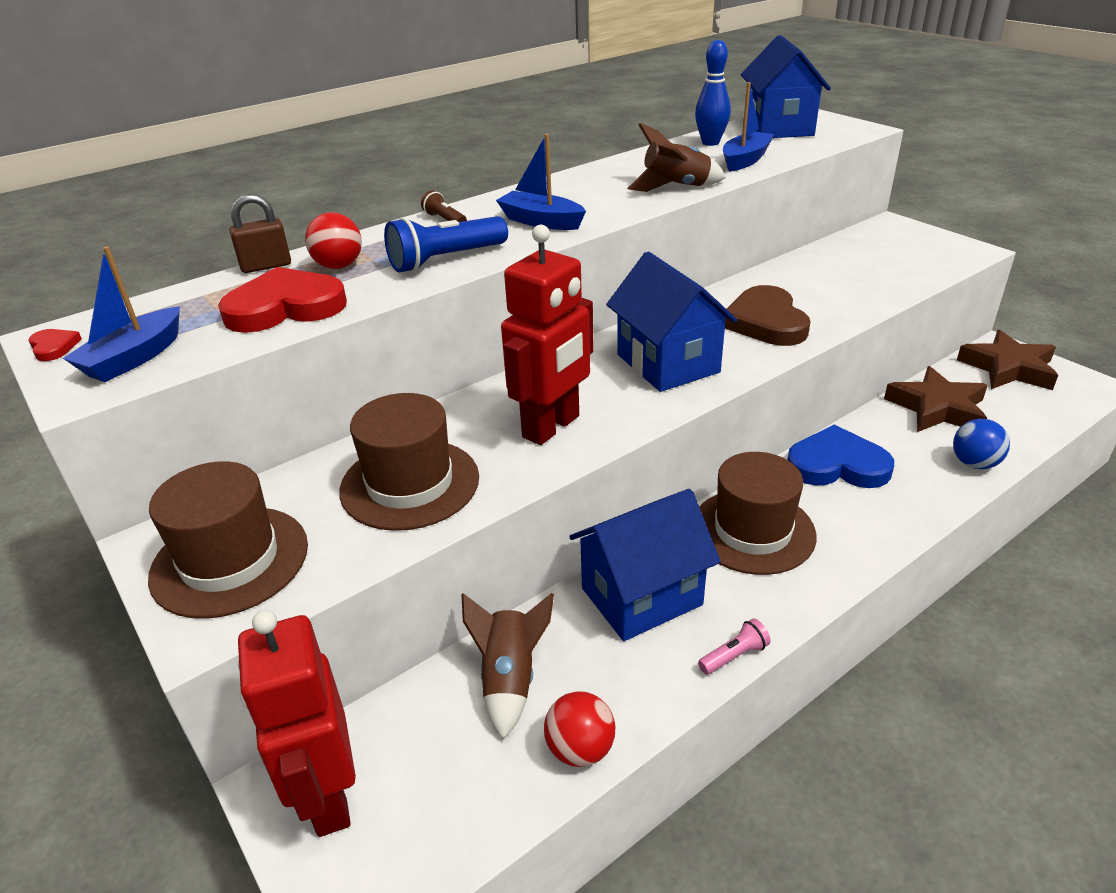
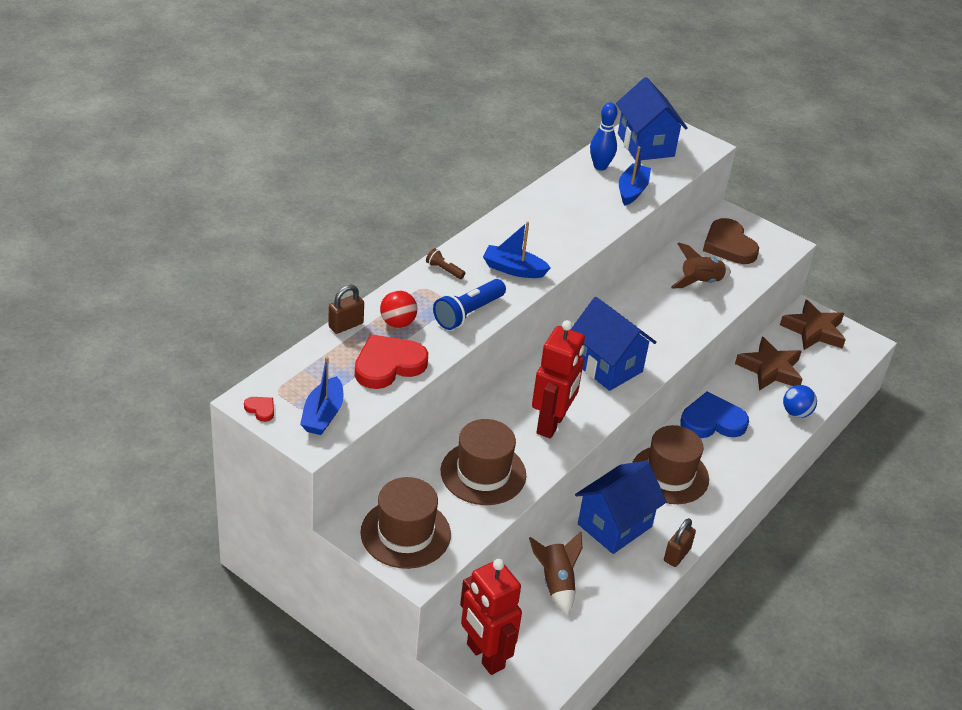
camera: 20 degrees left, 5 degrees up
red ball [544,691,615,767] -> none
brown rocket [627,123,726,192] -> brown rocket moved to [671,243,731,289]
pink flashlight [698,618,771,675] -> brown padlock [664,518,696,567]
brown heart [723,285,811,346] -> brown heart moved to [703,218,759,264]

